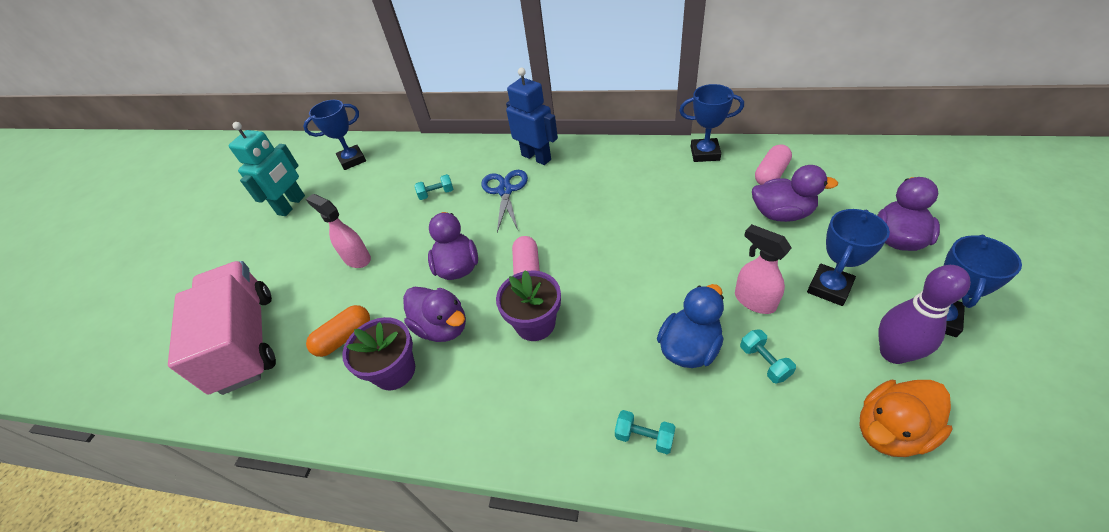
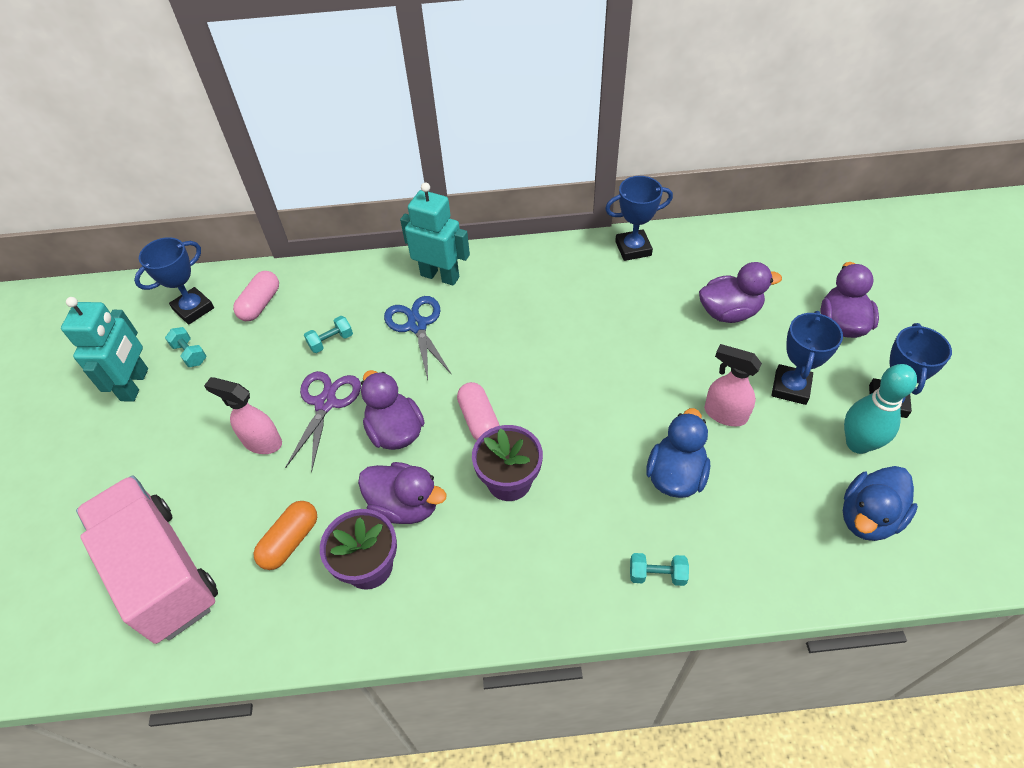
camera: 20 degrees left, 5 degrees up
blue robot [506,68,558,165] -> turquoise robot [400,183,470,286]
turquoise dumbbell [740,329,796,383] -> turquoise dumbbell moved to [165,327,206,367]
pink capsule [755,145,792,185] -> pink capsule moved to [233,271,279,321]
orange duck [859,380,953,457] -> blue duck [843,466,918,541]
purple bowling pin [879,265,971,364] -> turquoise bowling pin [844,364,917,454]
none -> purple scissors [285,371,361,472]

